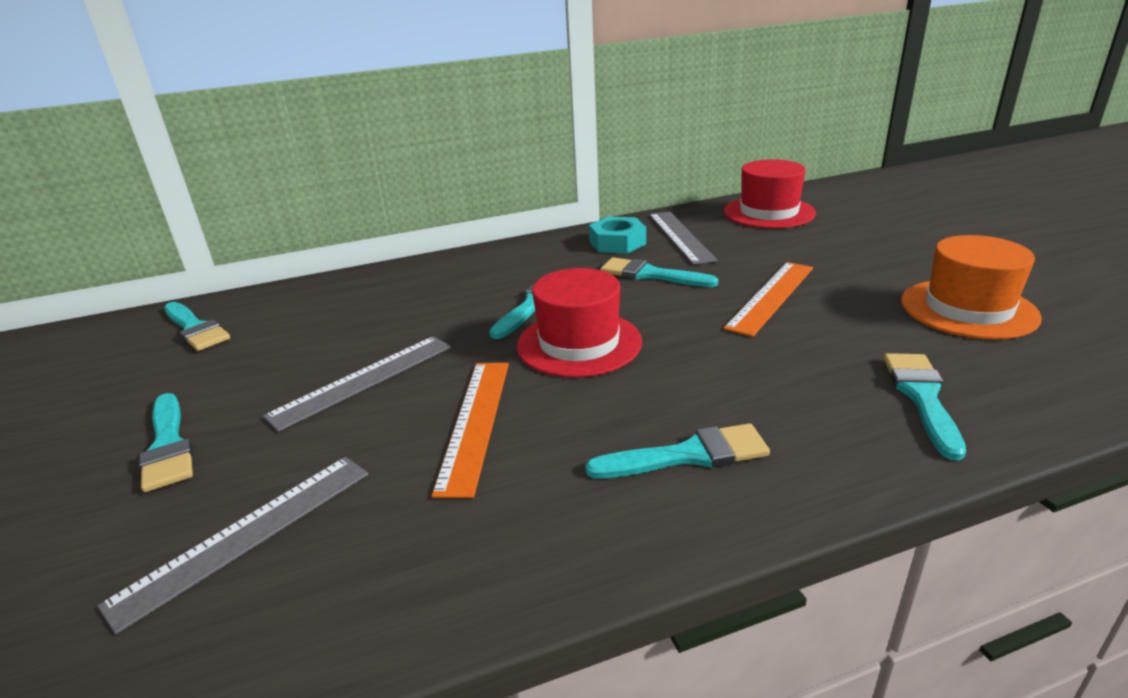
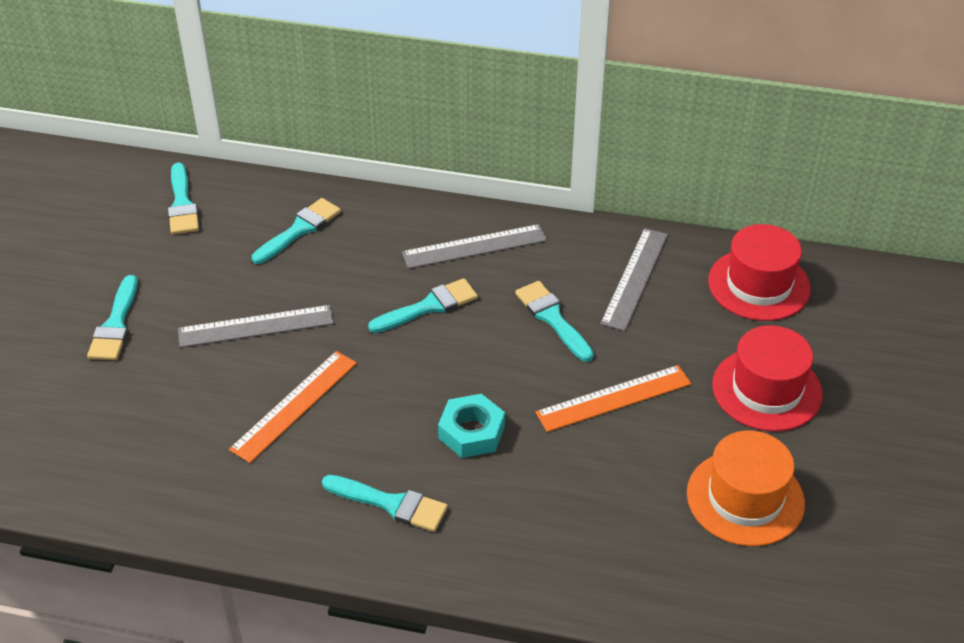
camera: 30 degrees right, 15 degrees up
grey ruler [97,457,369,634] -> grey ruler moved to [402,224,547,269]
red hat [517,268,642,378] -> red hat moved to [712,325,823,431]
turquoise nut [589,217,646,254] -> turquoise nut moved to [438,394,505,458]
turquoise brush [883,353,966,460] -> turquoise brush moved to [252,198,341,264]

